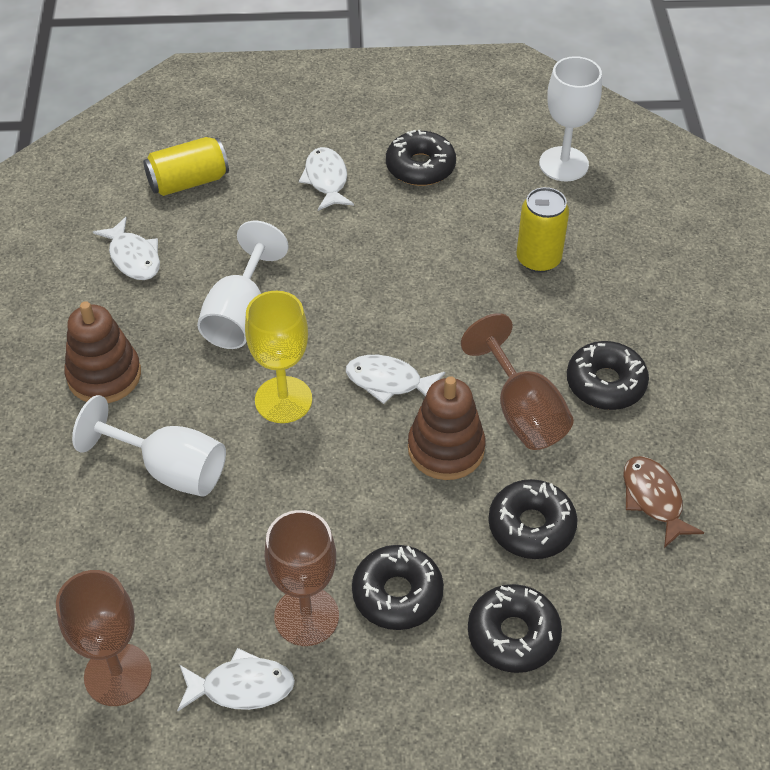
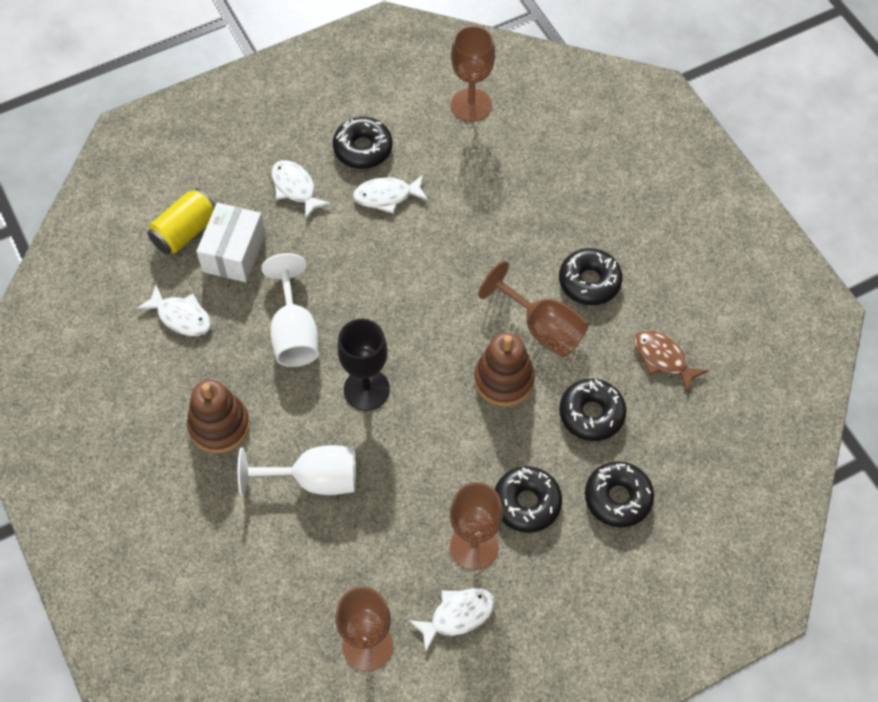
camera: 25 degrees left, 10 degrees up
yellow goblet [245,291,312,423] -> black goblet [337,319,390,411]
white fish [346,355,445,404] -> white fish moved to [353,175,428,213]
yellow can [516,187,569,273] -> none
white goblet [539,56,602,181] -> brown goblet [451,26,495,122]
none -> white box [196,203,265,282]

